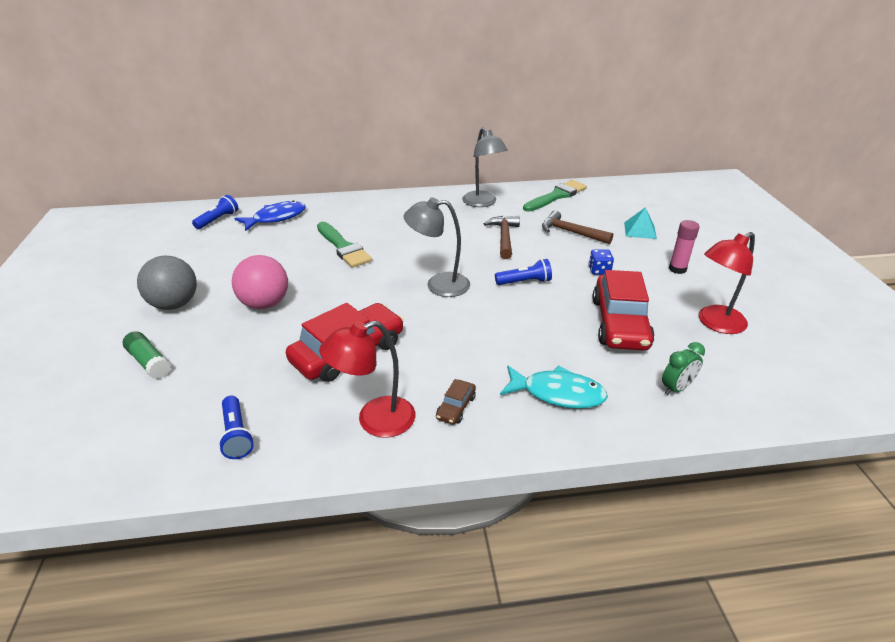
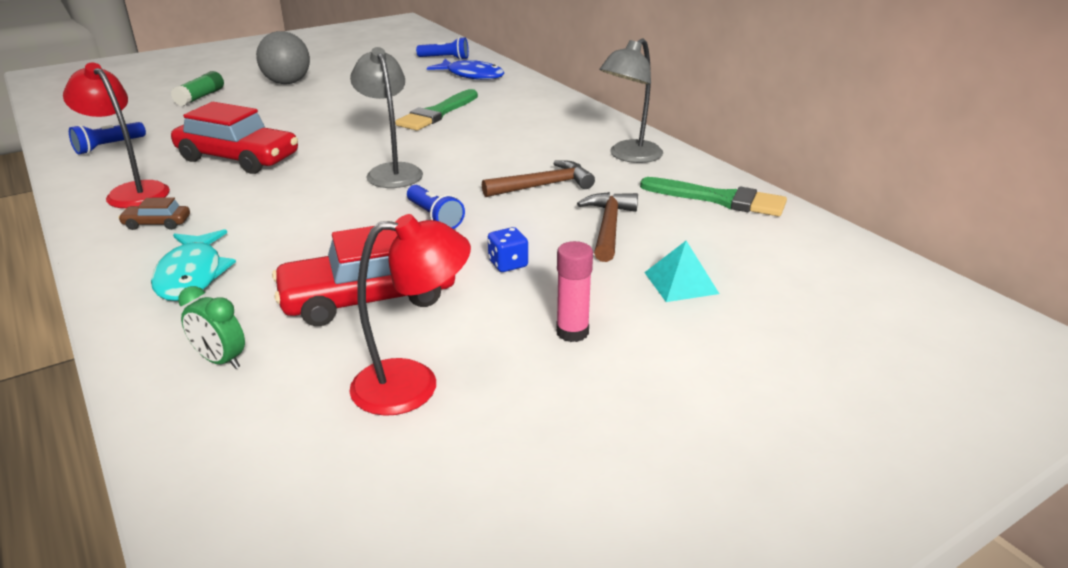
camera: 65 degrees right, 5 degrees down
pink ball [232,255,288,309] -> none
red lamp [699,232,755,334] -> red lamp turned 135 degrees clockwise [349,214,471,416]

